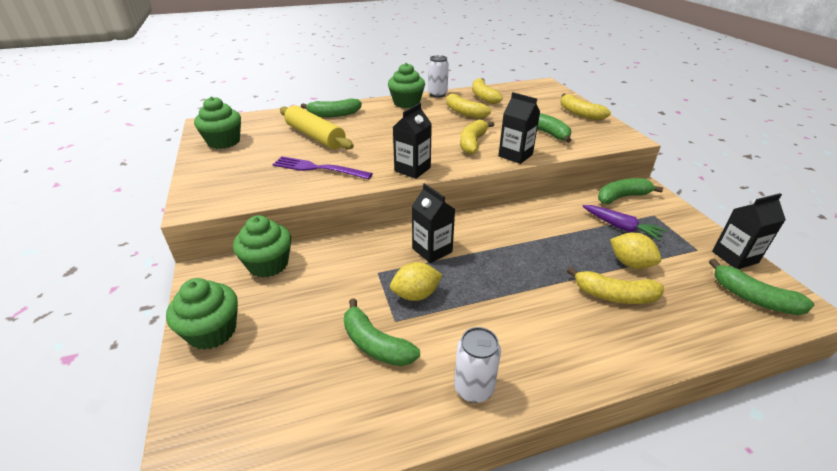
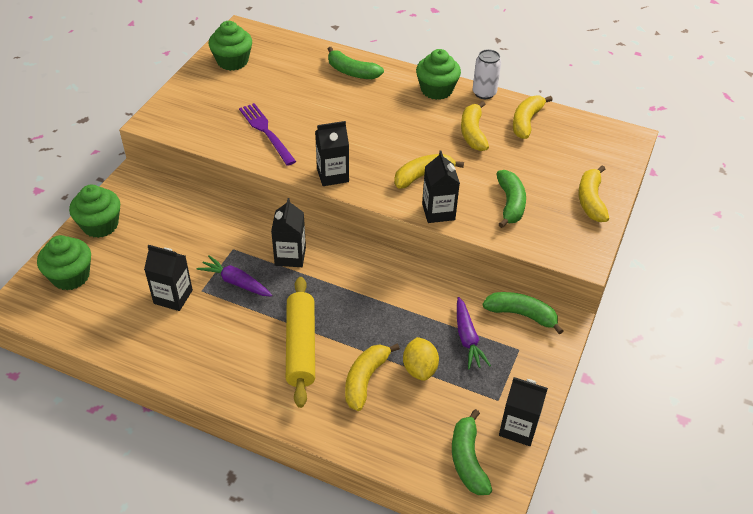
camera: 40 degrees right, 10 degrees up
green cupcake [233,215,291,278] -> green cupcake moved to [37,235,91,290]
yellow rolling pin [280,105,354,150] -> yellow rolling pin moved to [286,277,315,408]
green banana [344,298,420,366] -> black carton [144,245,193,311]
yellow lemon [390,262,442,301] -> purple carrot [197,255,272,296]
white can [454,327,501,403] -> none
yellow banana [567,267,664,304] -> yellow banana turned 60 degrees clockwise [345,344,400,411]

